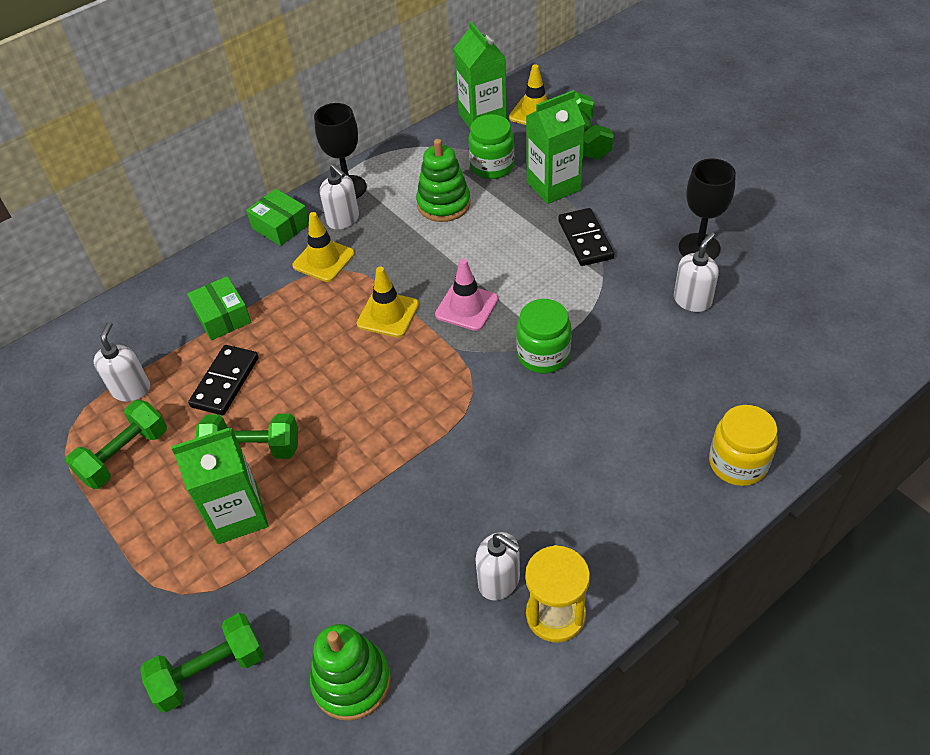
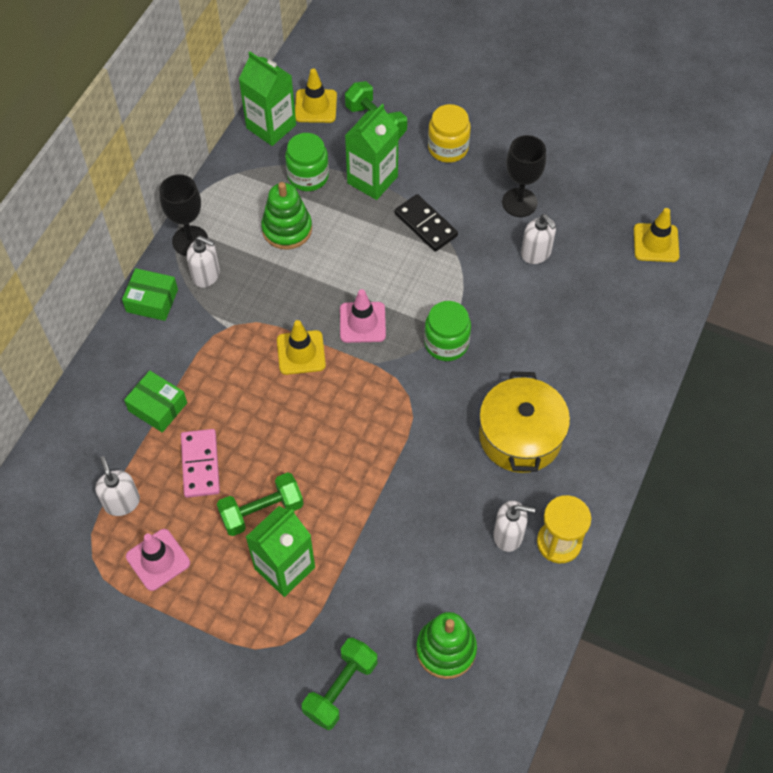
camera: 30 degrees left, 10 degrees up
green dumbbell [66,400,167,489] -> pink traffic cone [126,529,190,591]
black domino [188,345,259,415] -> pink domino [181,429,220,498]
yellow traffic cone [292,212,355,282] -> yellow traffic cone moved to [634,208,679,262]
white soap dispenser [674,232,719,312] -> white soap dispenser turned 135 degrees clockwise [521,214,556,264]
yellow jar [709,405,778,486] -> yellow jar moved to [428,104,471,163]
none -> yellow pot [479,372,570,473]

